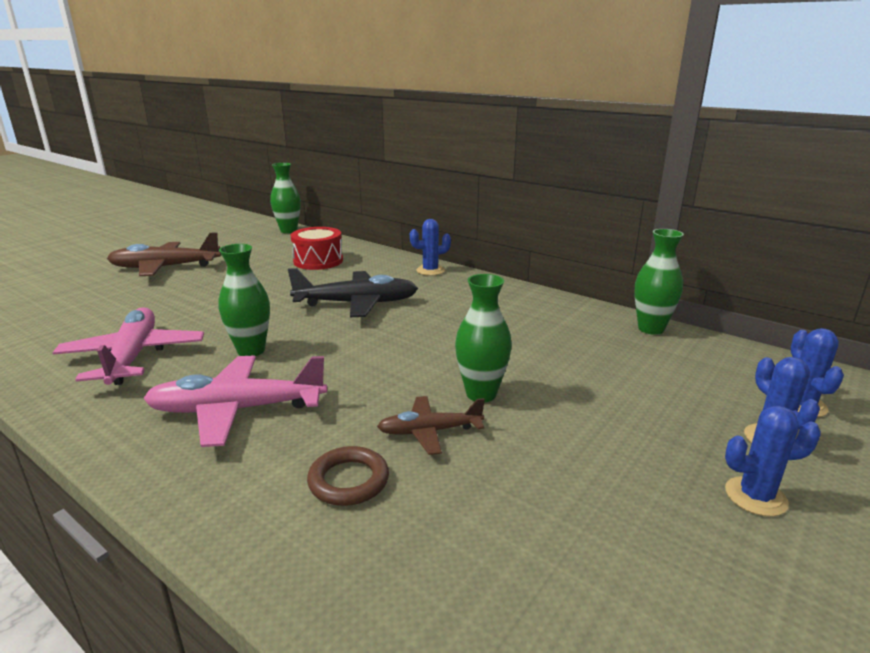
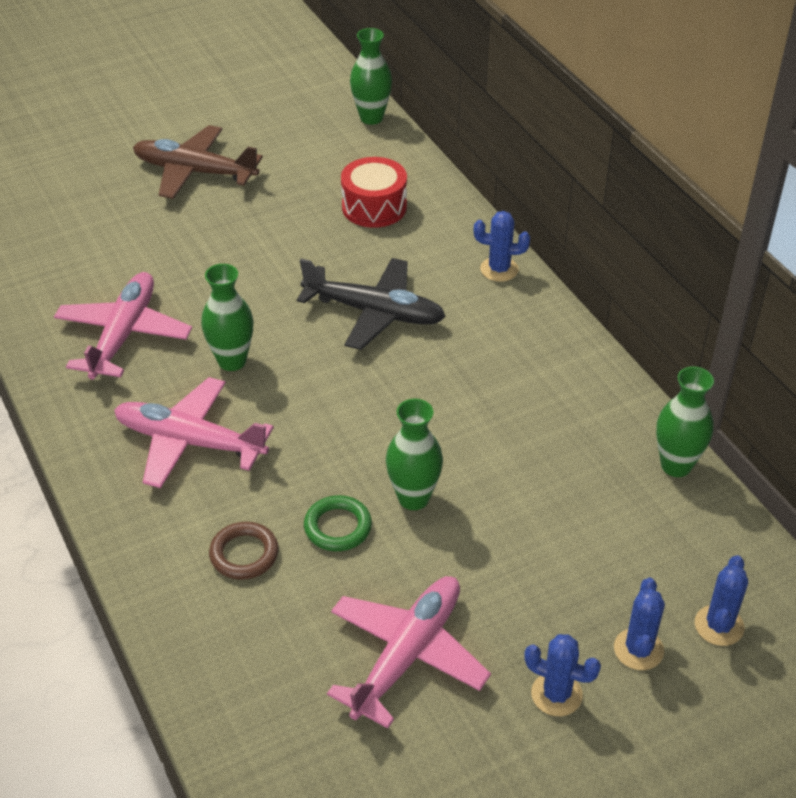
camera: 25 degrees right, 20 degrees up
brown plane [377,396,485,455] -> green ring [304,495,372,551]
none -> pink plane [327,576,491,729]

